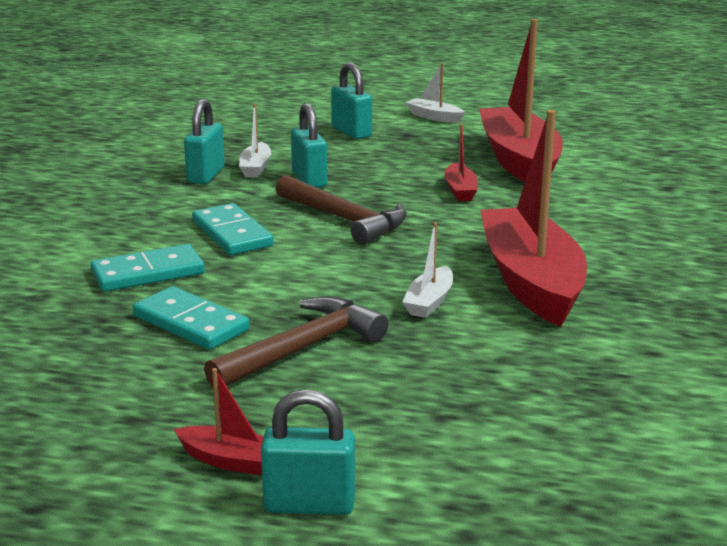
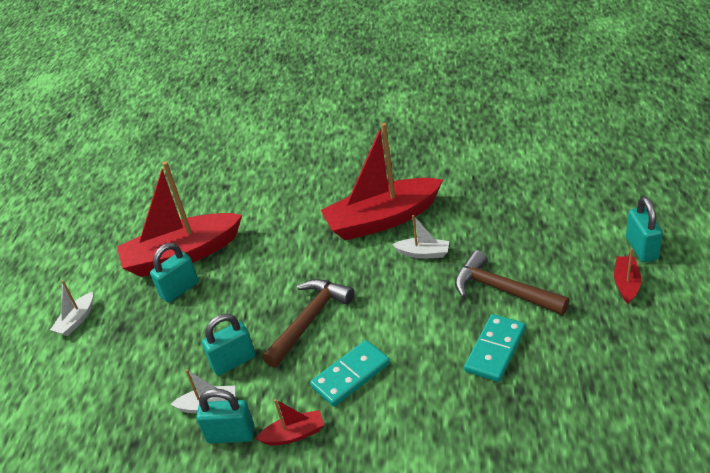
camera: 95 degrees left, 15 degrees up
turquoise domino [90,244,205,292] -> none
turquoise padlock [331,62,372,140] -> turquoise padlock moved to [150,243,199,303]
red boat [444,124,478,201] -> red boat moved to [255,399,324,445]

